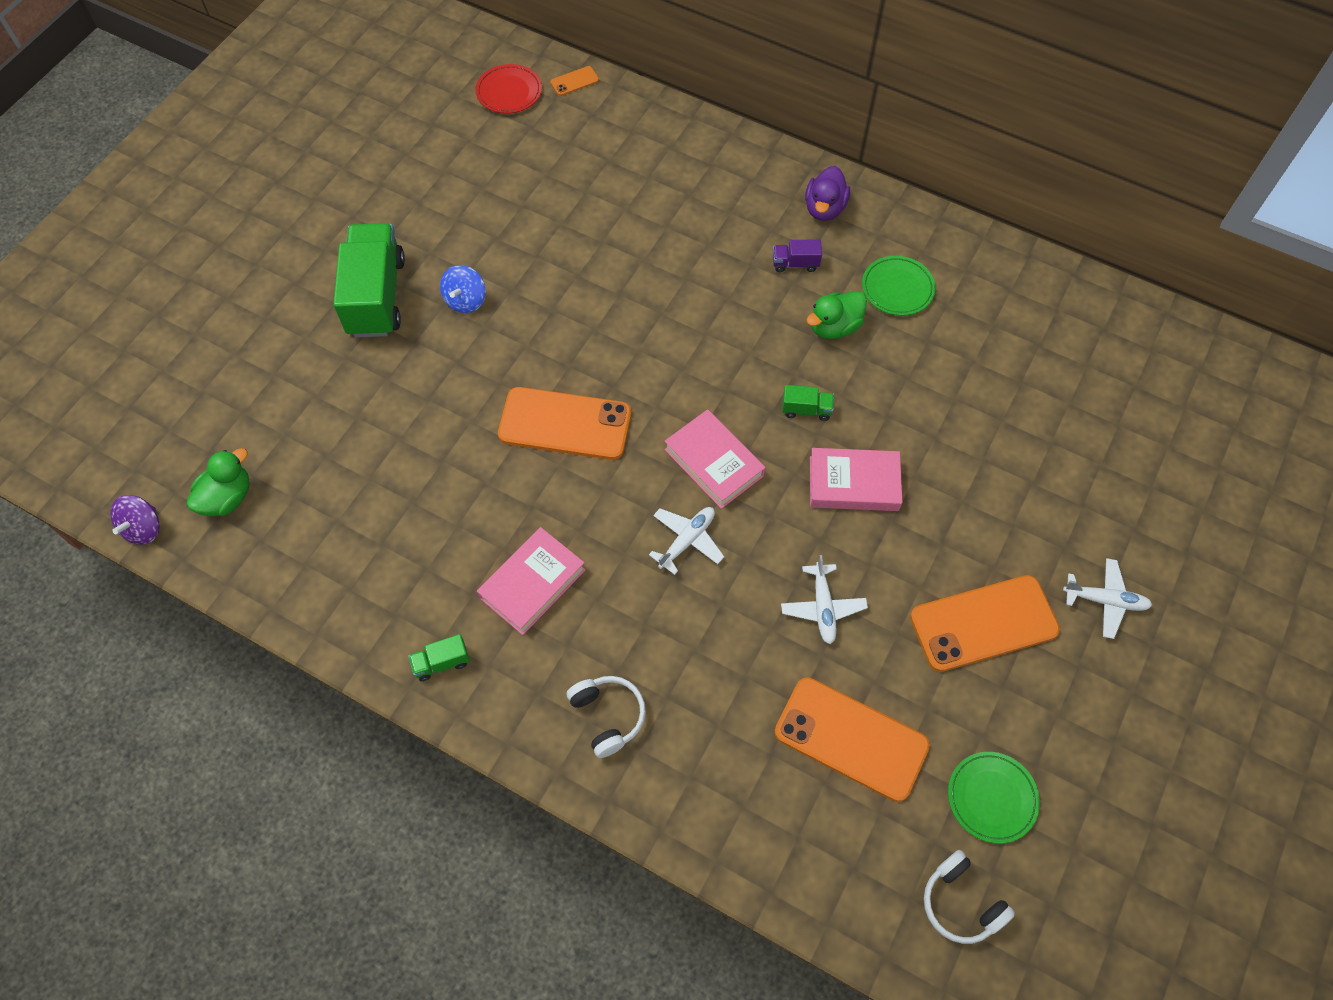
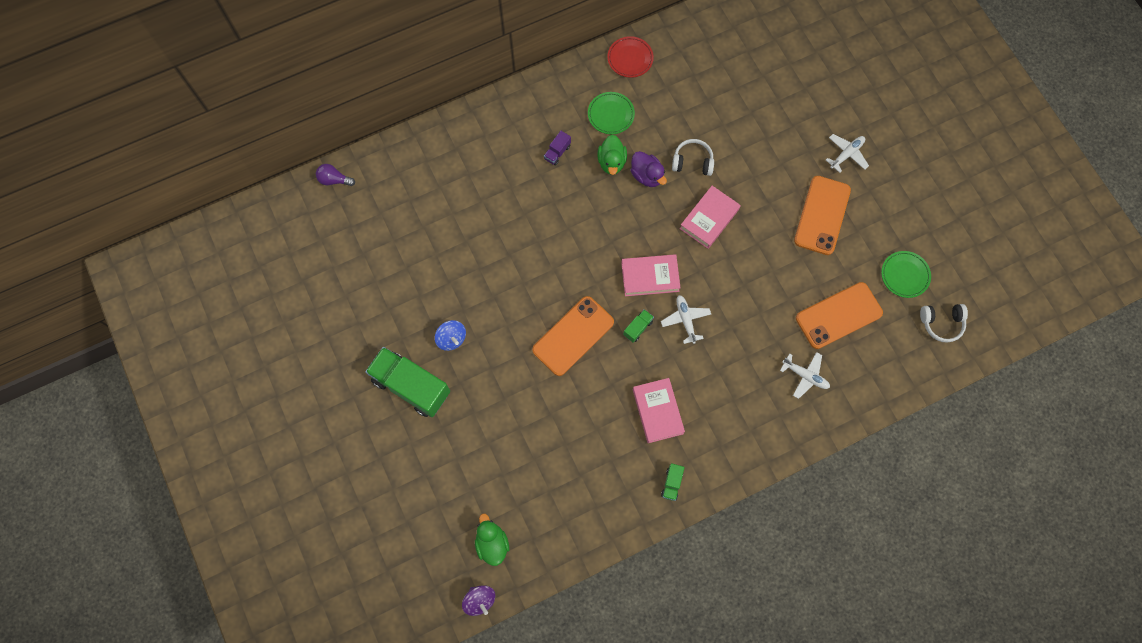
camera: 55 degrees left, 10 degrees up
red plate [475,64,542,114] -> red plate moved to [607,36,654,78]
orange phone [550,66,599,96] -> purple light bulb [316,164,355,186]
white headphones [567,676,646,758] -> white headphones moved to [672,139,714,176]
white plane [781,555,868,644] -> white plane moved to [780,352,830,399]
green truck [782,385,834,421] -> green truck moved to [623,309,654,343]
purple duck [805,166,850,221] -> purple duck moved to [630,151,667,187]

